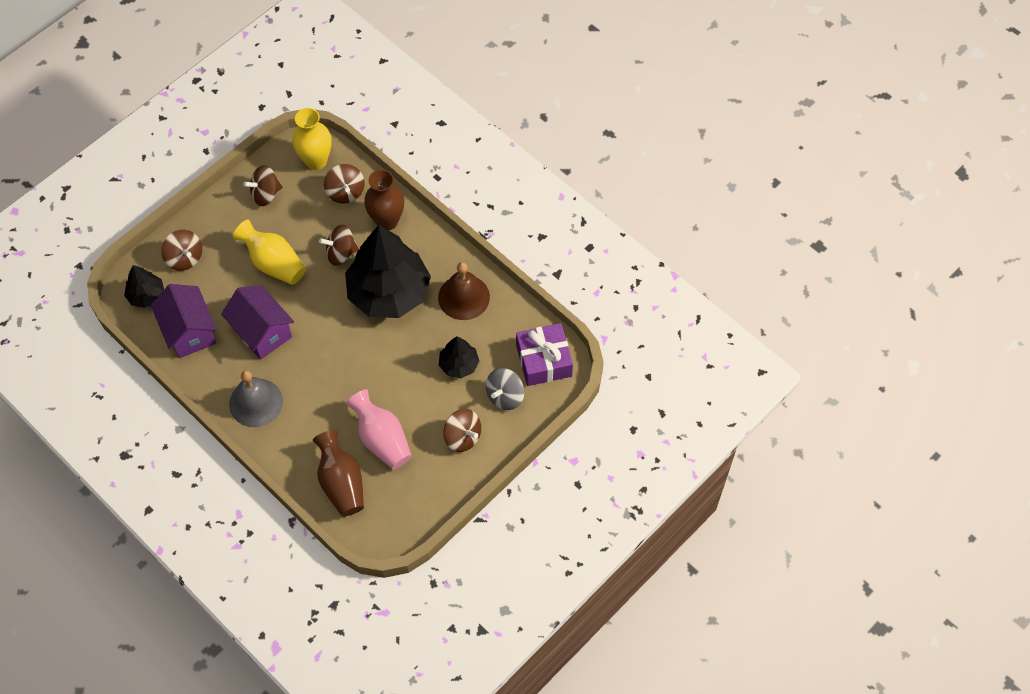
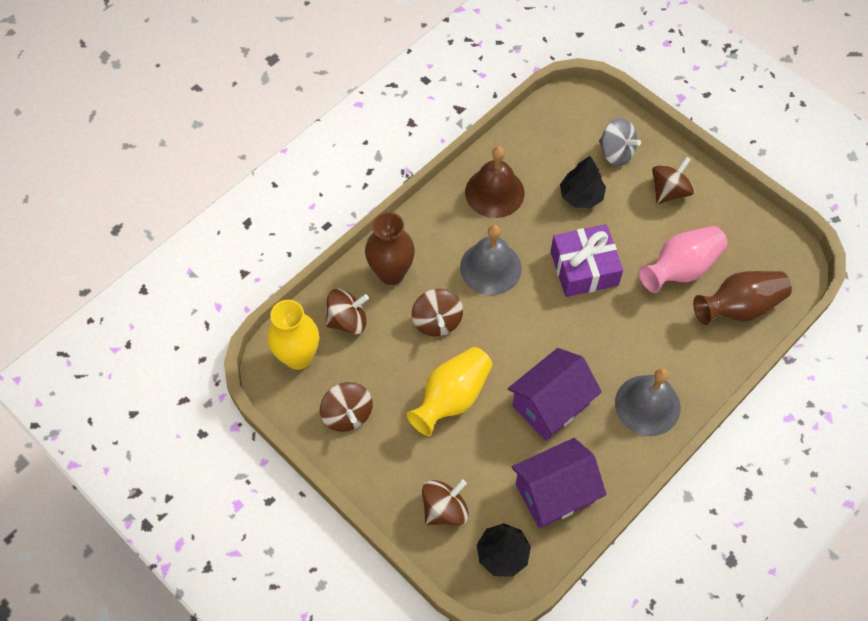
camera: 90 degrees left, 0 degrees up
black tree [345,225,431,318] -> grey bell [460,225,522,295]
purple gift [516,323,573,386] -> purple gift moved to [550,224,623,297]

